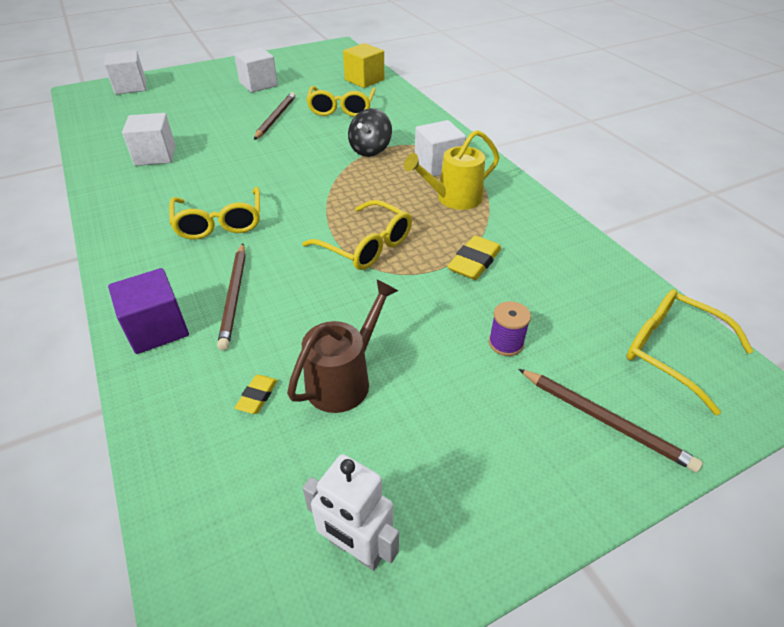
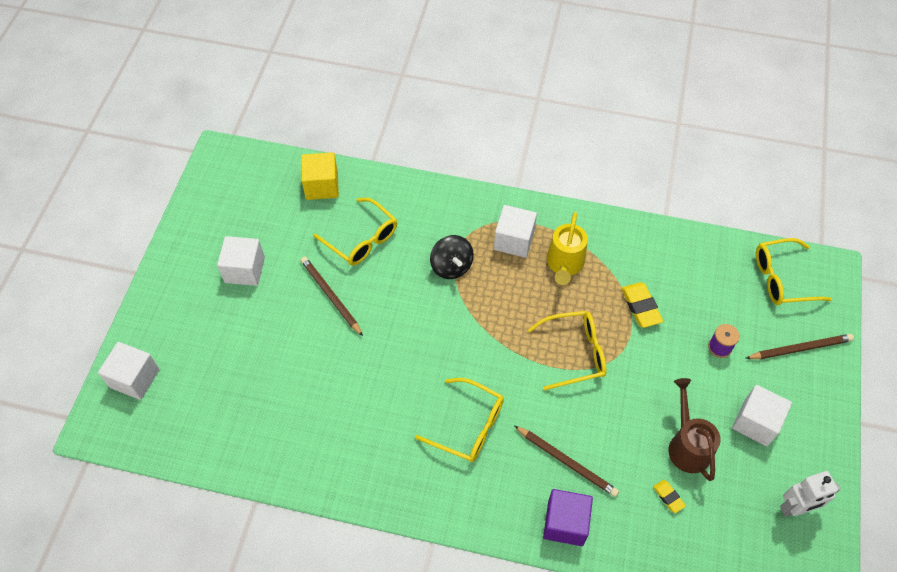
camera: 50 degrees left, 15 degrees up
white cube [122,113,176,166] -> white cube moved to [732,385,792,446]

